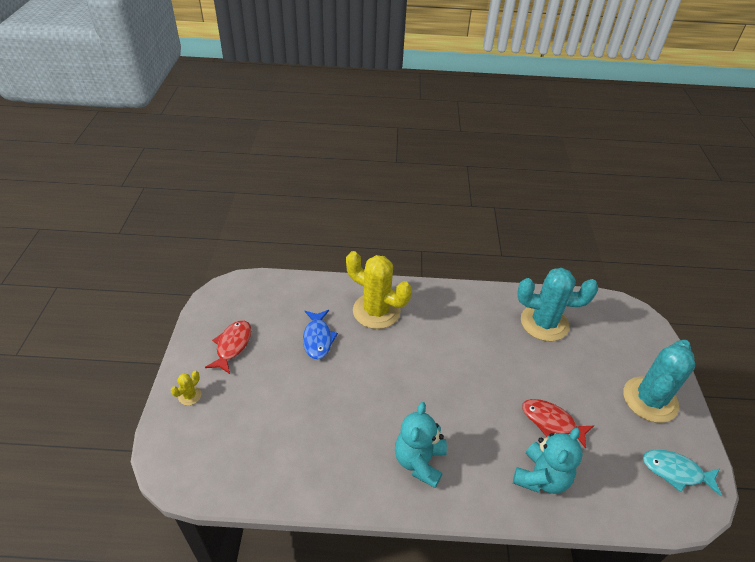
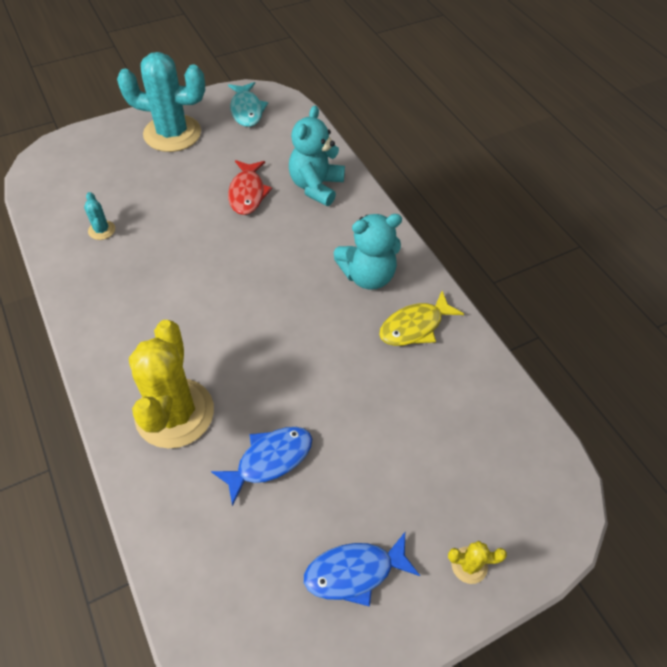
camera: 120 degrees left, 10 degrees up
red fish [205,320,251,374] -> blue fish [304,532,420,607]
turquoise teddy bear [513,428,583,494] -> turquoise teddy bear turned 75 degrees counterclockwise [289,106,345,206]
turquoise cactus [517,268,598,341] -> turquoise cactus [84,192,115,240], size x0.41
none -> yellow fish [379,291,464,346]

